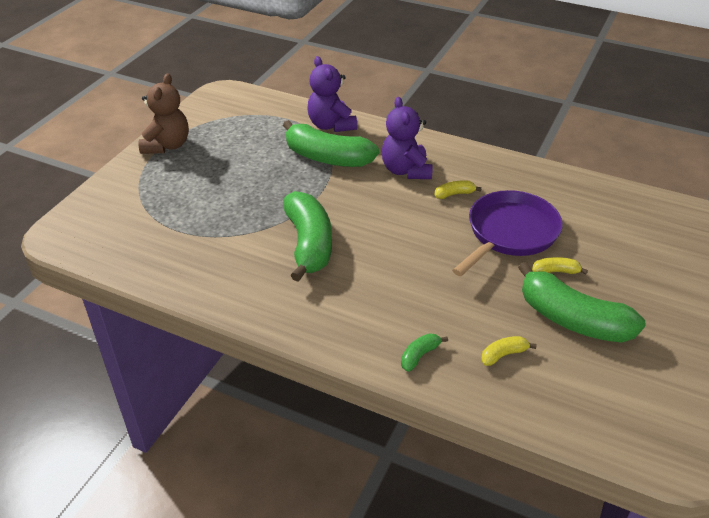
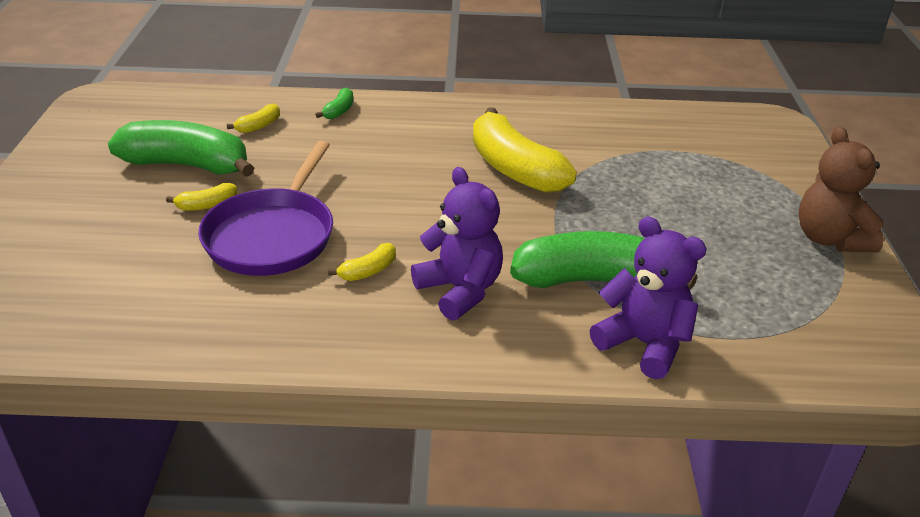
camera: 155 degrees right, 5 degrees down
green banana [284,191,332,282] -> yellow banana [473,107,577,193]

